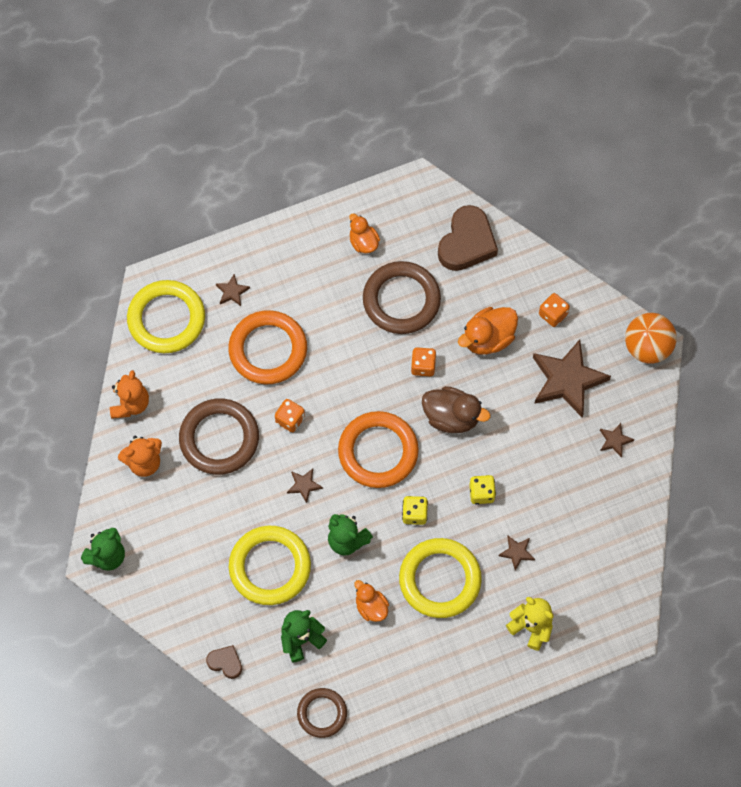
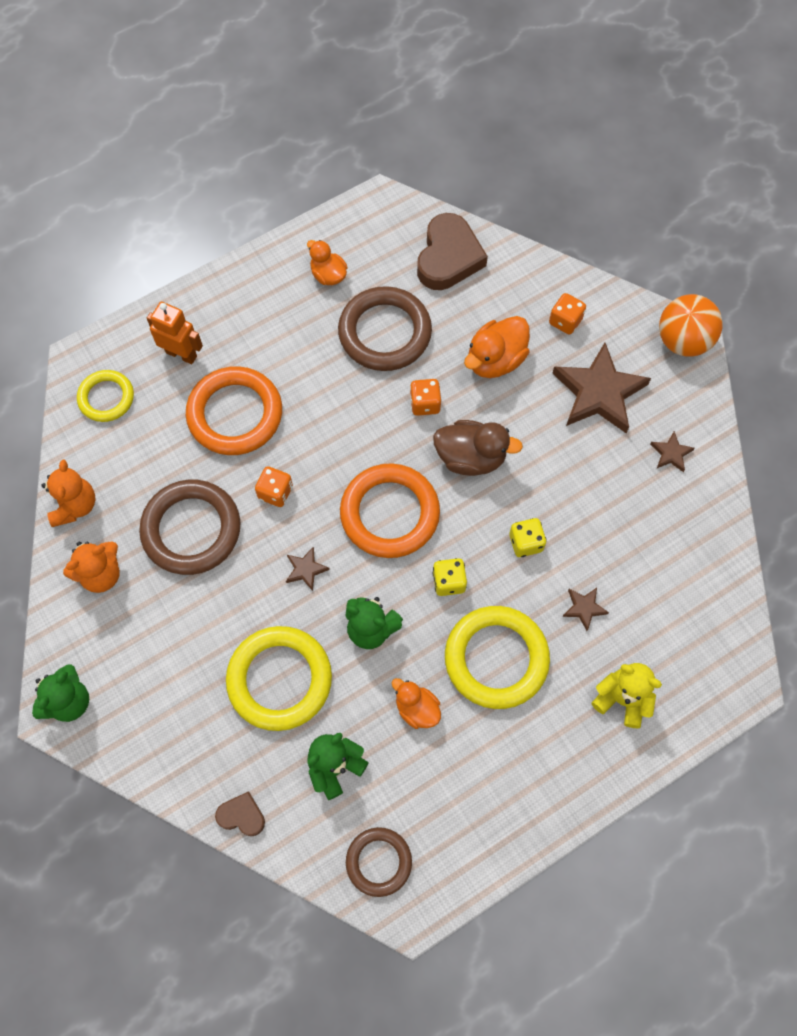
camera: 10 degrees left, 0 degrees up
yellow ring [127,280,205,353] -> yellow ring [77,370,134,422], size x0.59
brown star [216,274,250,306] -> orange robot [147,302,203,364]

